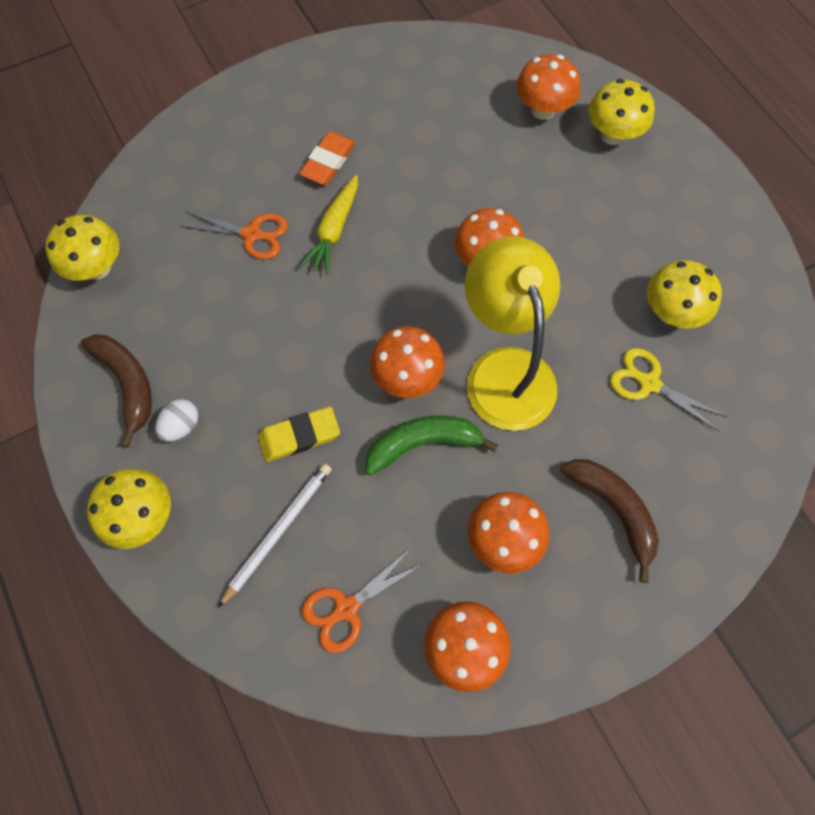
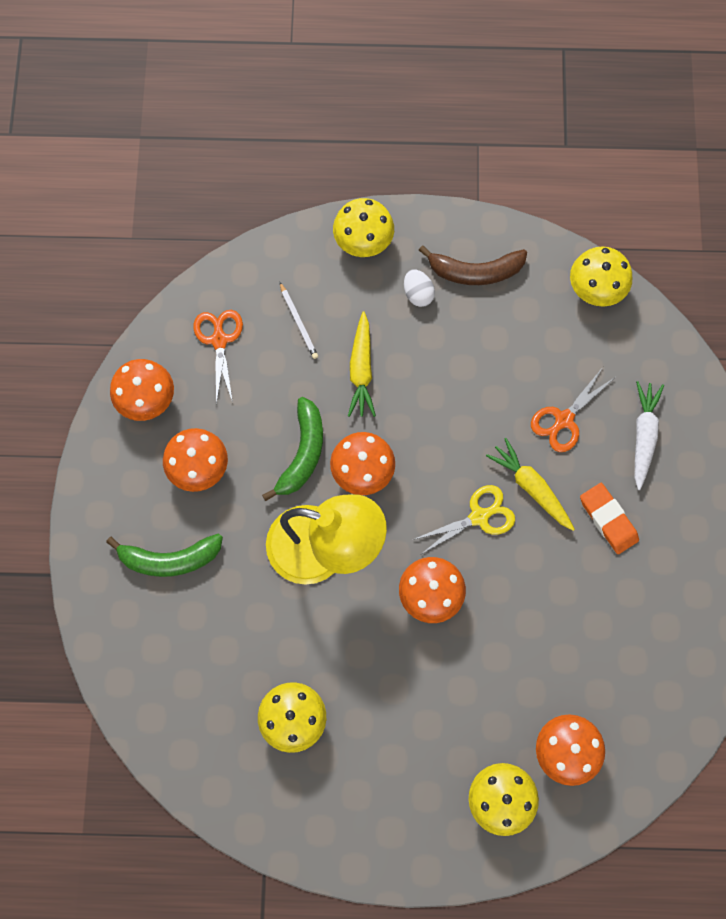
camera: 120 degrees right, 5 degrees up
white pencil [218,463,332,608] -> white pencil [280,282,318,359], size x0.66
yellow eraser [258,406,340,462] -> yellow carrot [348,312,376,417]
brown banana [560,459,659,583] -> green banana [106,534,223,577]
yellow scissors [610,348,727,432] -> yellow scissors moved to [412,485,515,555]
none -> white carrot [634,381,664,490]

